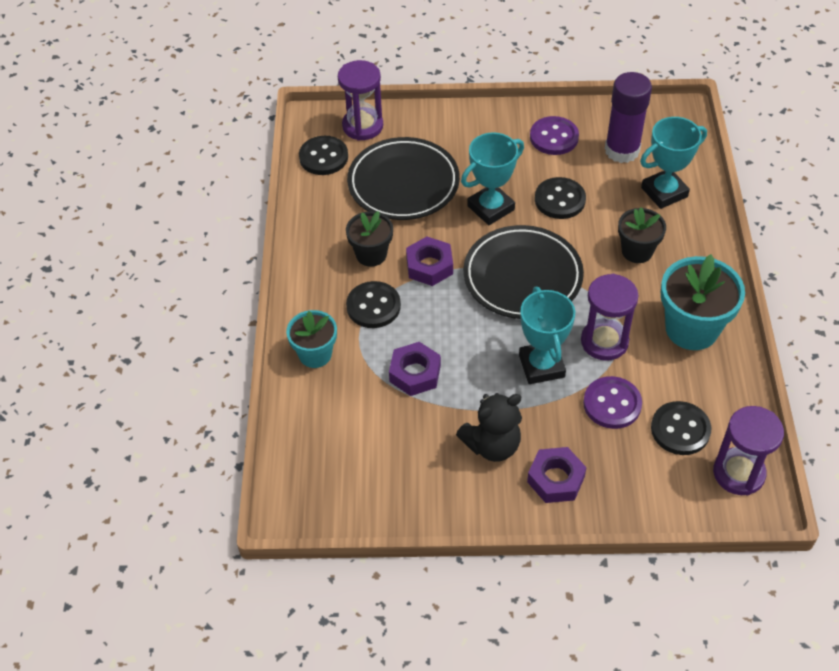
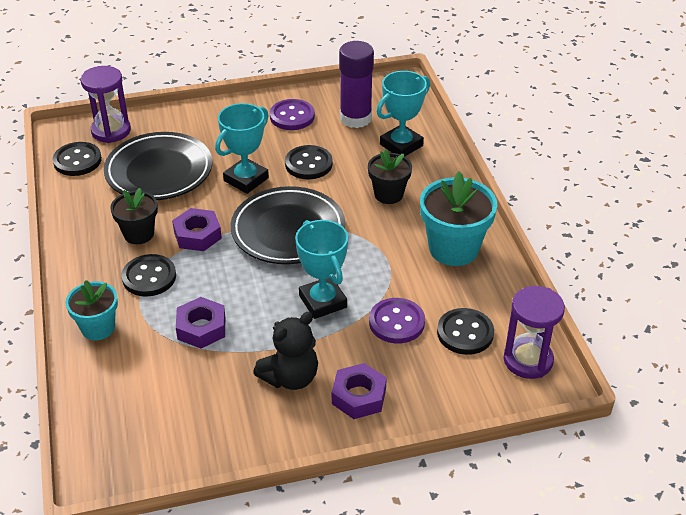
camera: 15 degrees left, 10 degrees down
purple hourglass [581,274,639,361] -> none

